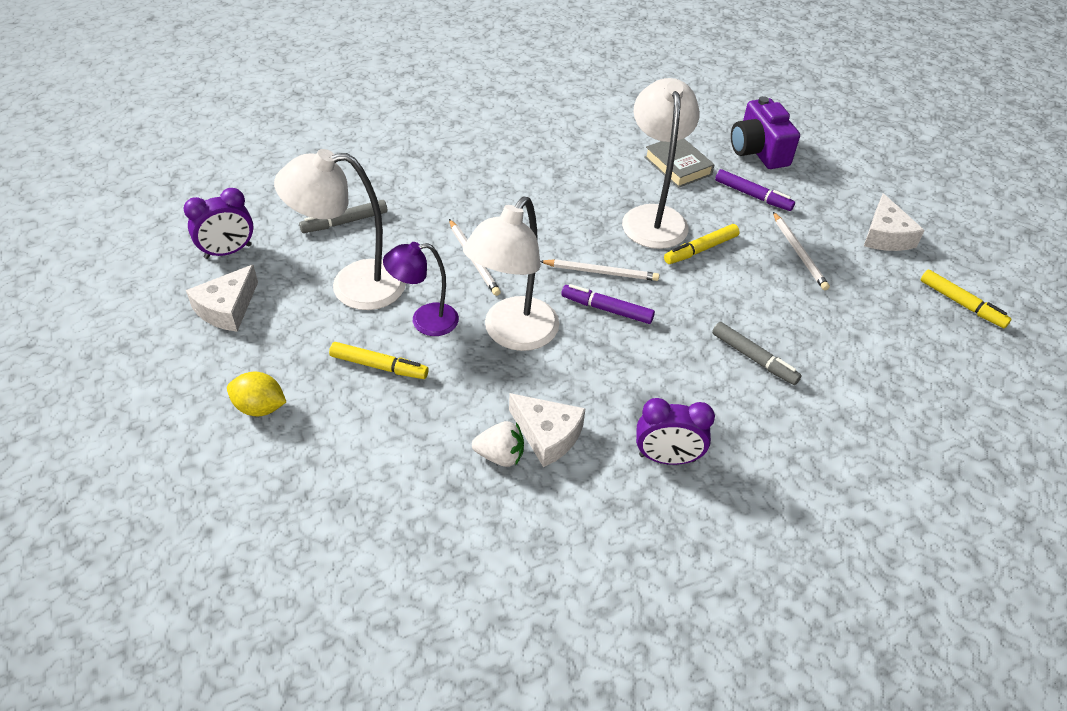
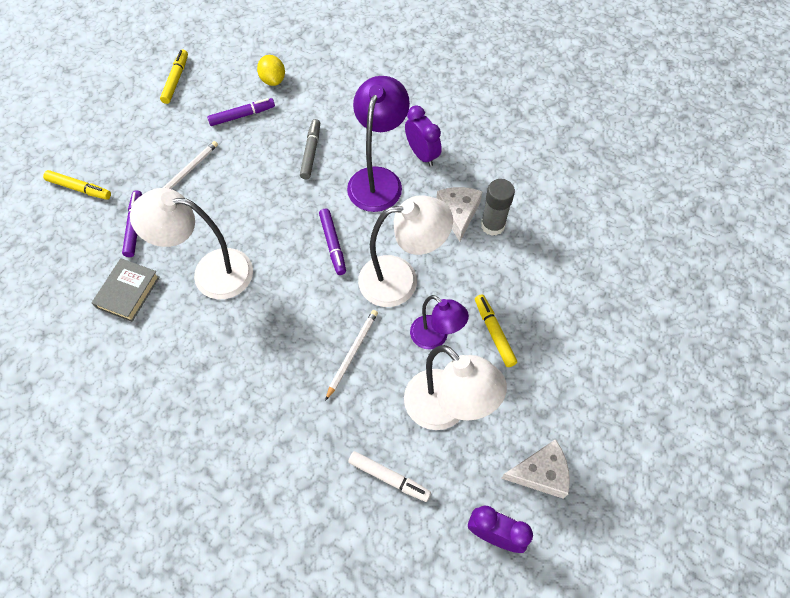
camera: 125 degrees left, 15 degrees up
yellow lemon [227,372,286,416] -> yellow lemon moved to [257,55,285,86]
grey marker [299,200,387,233] -> white marker [348,451,431,502]
white strawberry [472,421,524,467] -> grey glue stick [481,179,515,236]
white pencil [540,259,659,281] -> none
white lamp [622,78,700,249] -> white lamp turned 45 degrees clockwise [130,188,253,299]
yellow marker [664,224,740,264] -> yellow marker moved to [43,170,111,200]
purple camera [731,96,800,169] -> none
white cheese [864,193,925,251] -> none
none -> purple marker [207,98,275,126]
none -> purple lamp [347,76,410,212]

